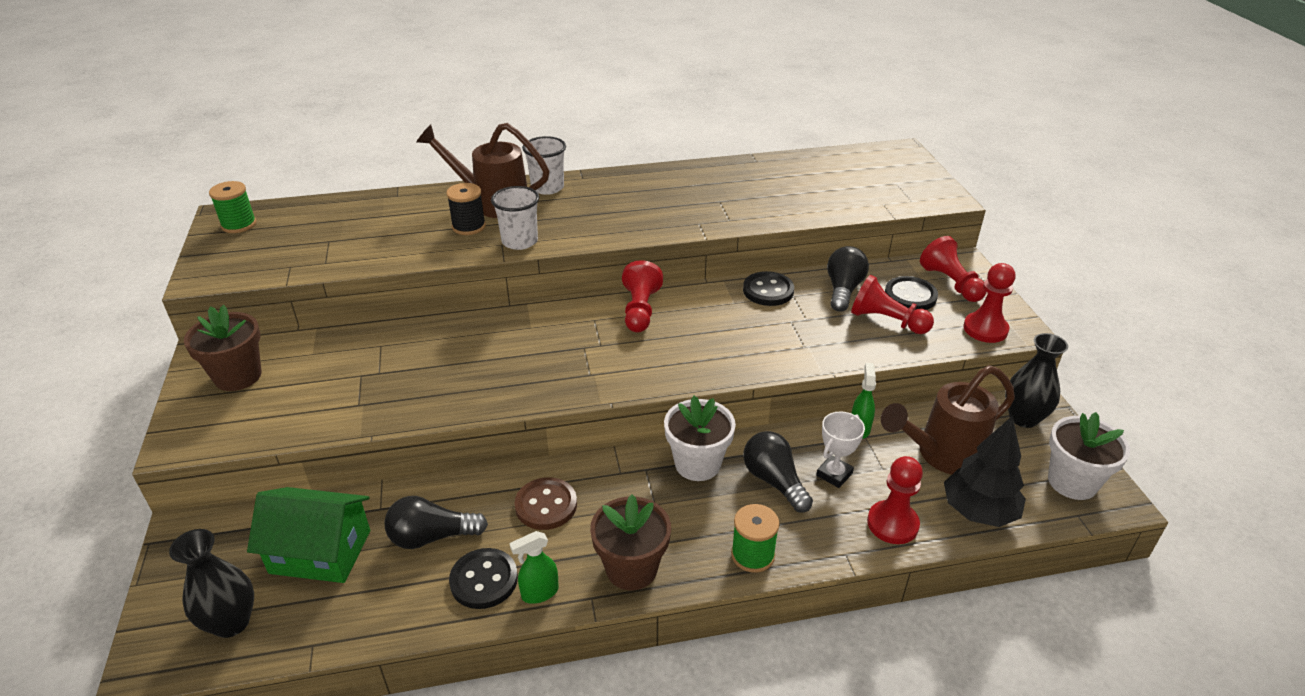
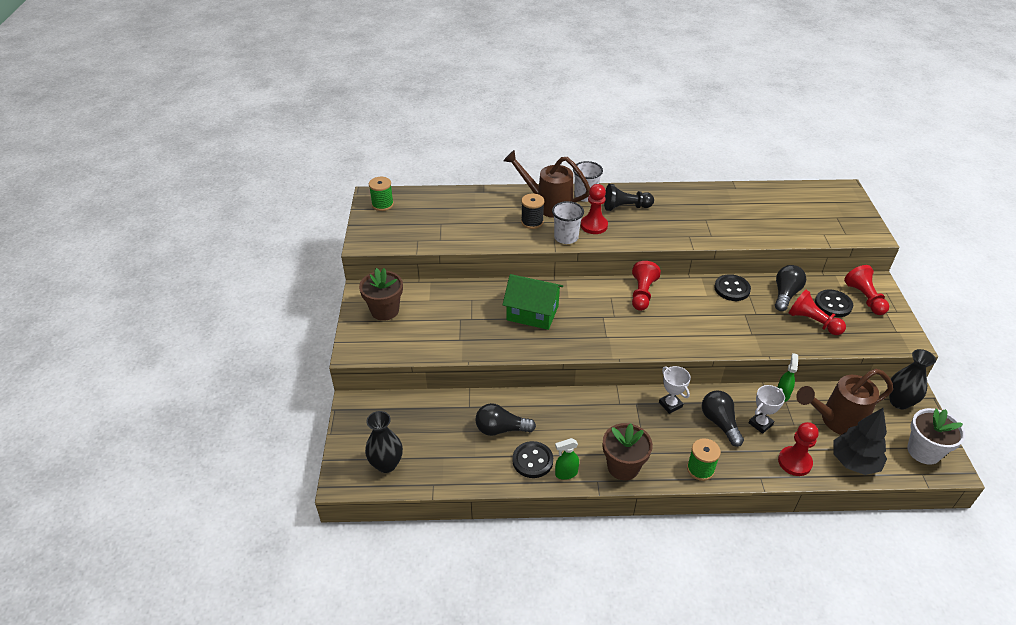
camera: 10 degrees right, 5 degrees up
green house [247,487,370,583] -> green house moved to [503,274,563,330]
brown button [515,477,577,530] -> none
white flower pot [664,396,736,481] -> white trophy [659,366,691,414]
red pawn [963,263,1016,343] -> red pawn moved to [581,184,608,234]
none -> black pawn [604,184,654,211]

